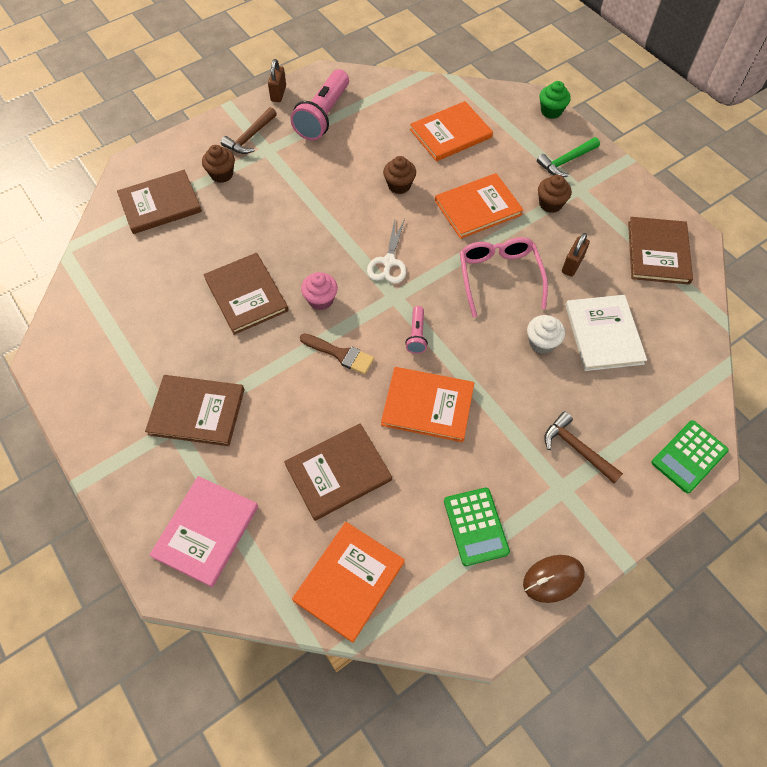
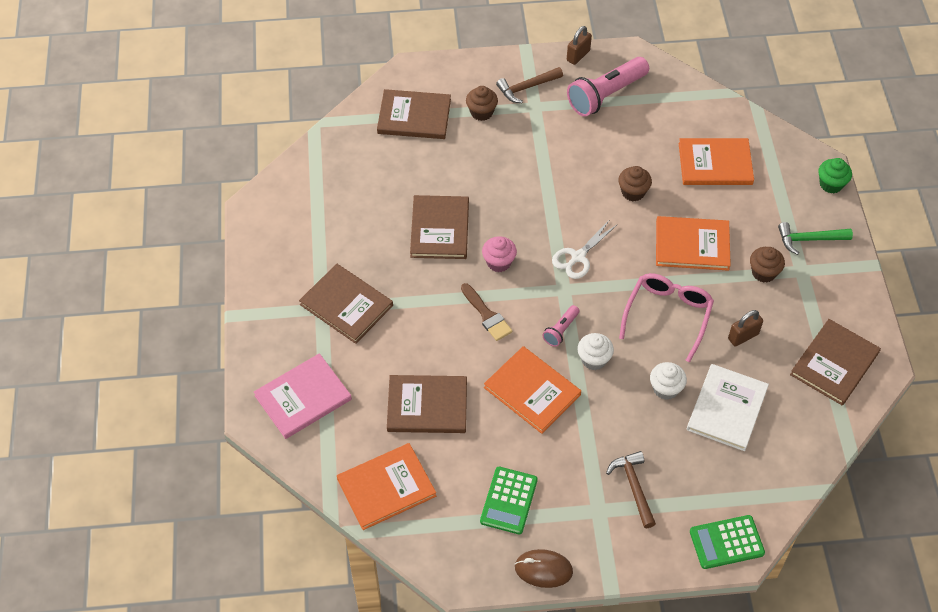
camera: 30 degrees right, 5 degrees down
none -> white cupcake [577,333,614,370]

